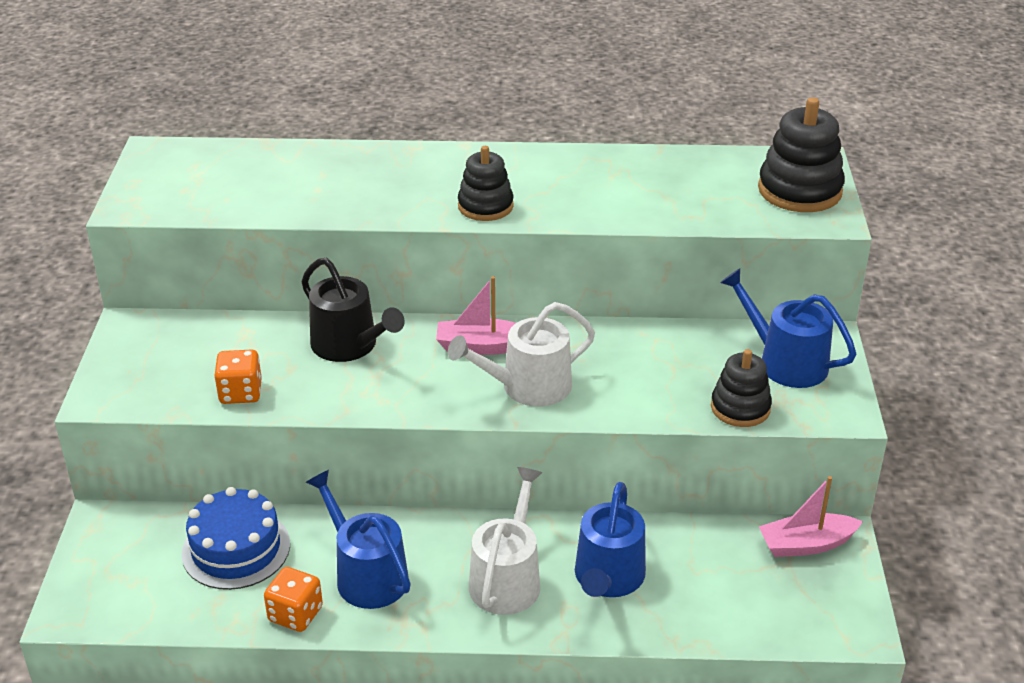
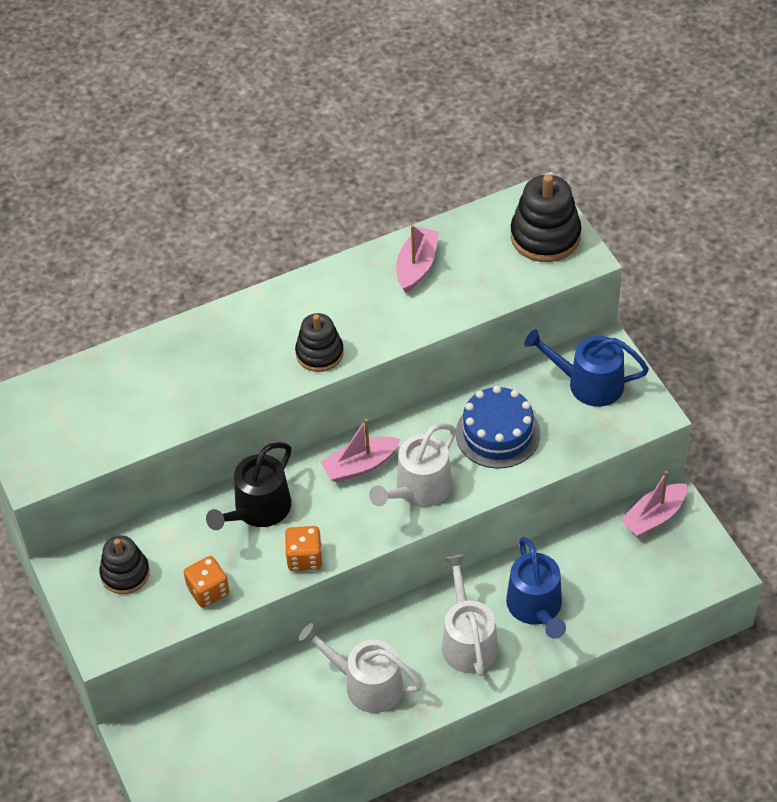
camera: 25 degrees left, 15 degrees up
blue cake [182,487,290,590] -> blue cake moved to [456,386,540,469]
orange dice [264,567,323,632] -> orange dice moved to [285,526,322,571]
black watering can [301,258,405,362] -> black watering can turned 105 degrees clockwise [206,442,291,530]
blue watering can [306,470,411,609] -> white watering can [299,623,422,713]
black stacking toy [711,349,772,427] -> black stacking toy moved to [99,535,150,594]
none -> pink boat [396,225,439,293]

